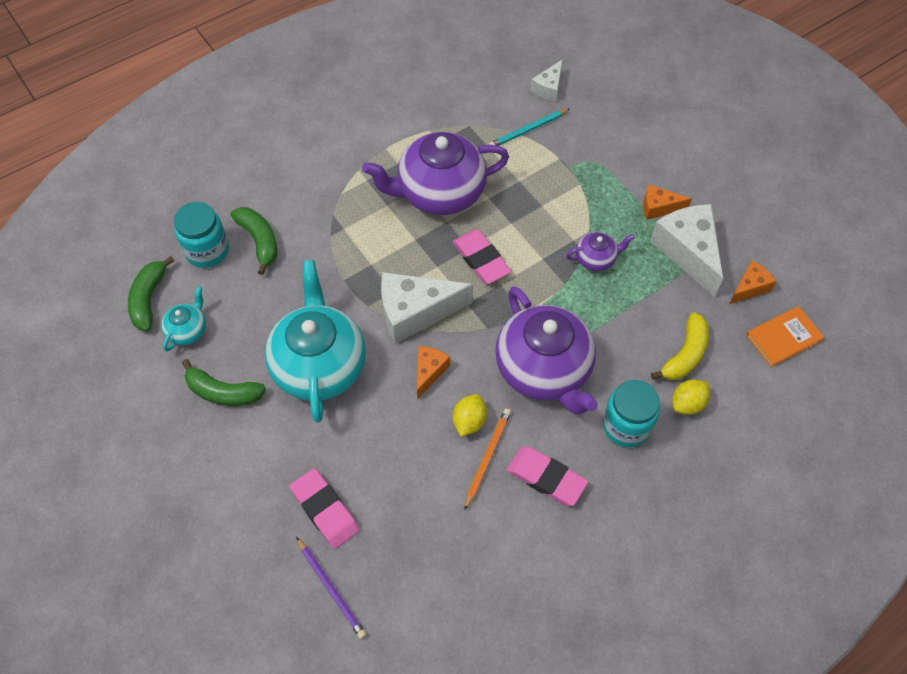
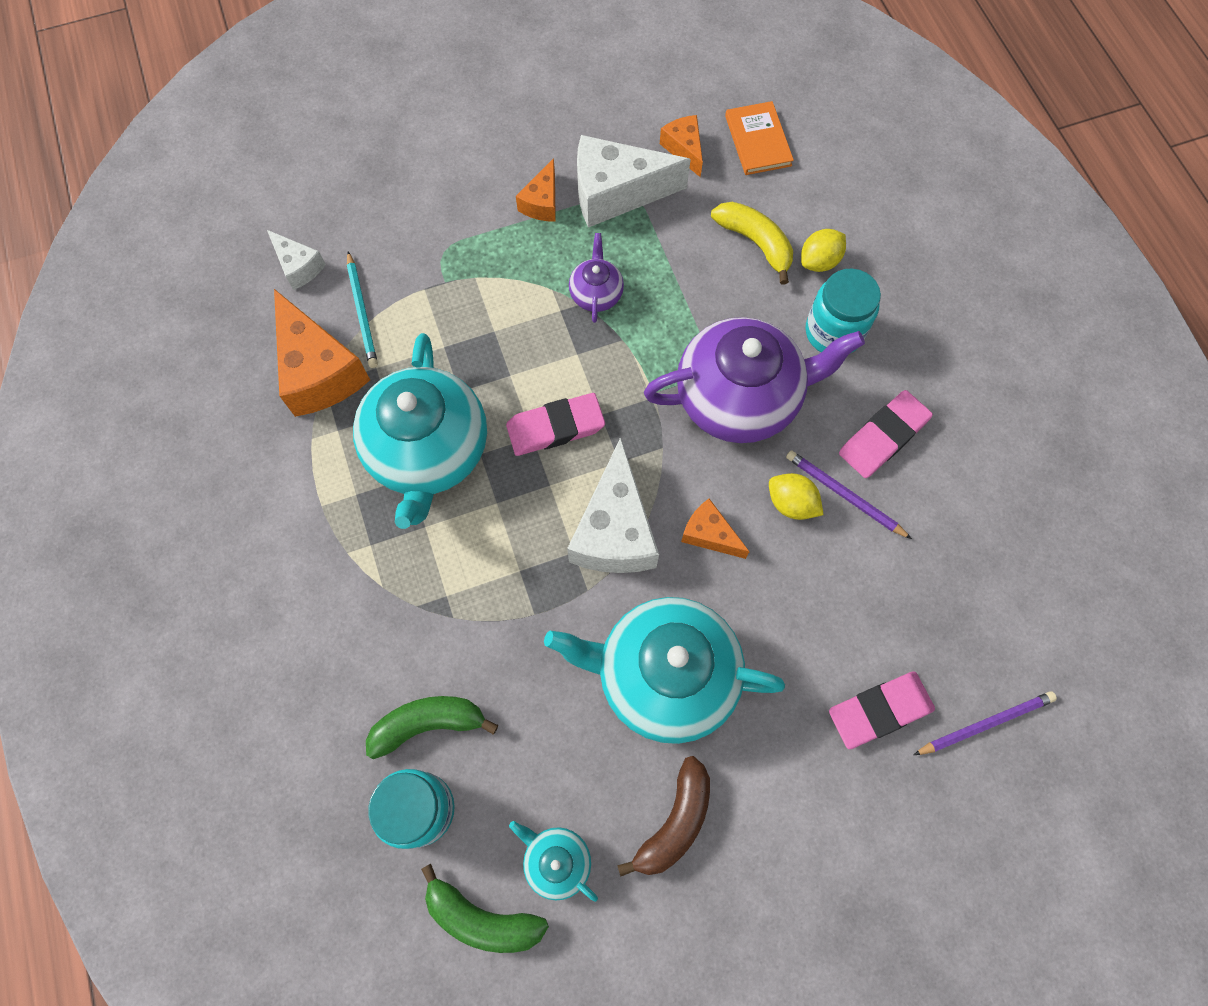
camera: 75 degrees left, 10 degrees up
green banana [182,359,266,406] -> brown banana [617,756,710,877]
purple teapot [362,132,509,215] -> turquoise teapot [353,333,487,529]
orange pencil [464,409,511,510] -> purple pencil [786,450,912,539]
yellow lemon [673,379,710,415] -> yellow lemon turned 75 degrees clockwise [801,229,846,272]
none -> orange cheese [274,289,370,417]

